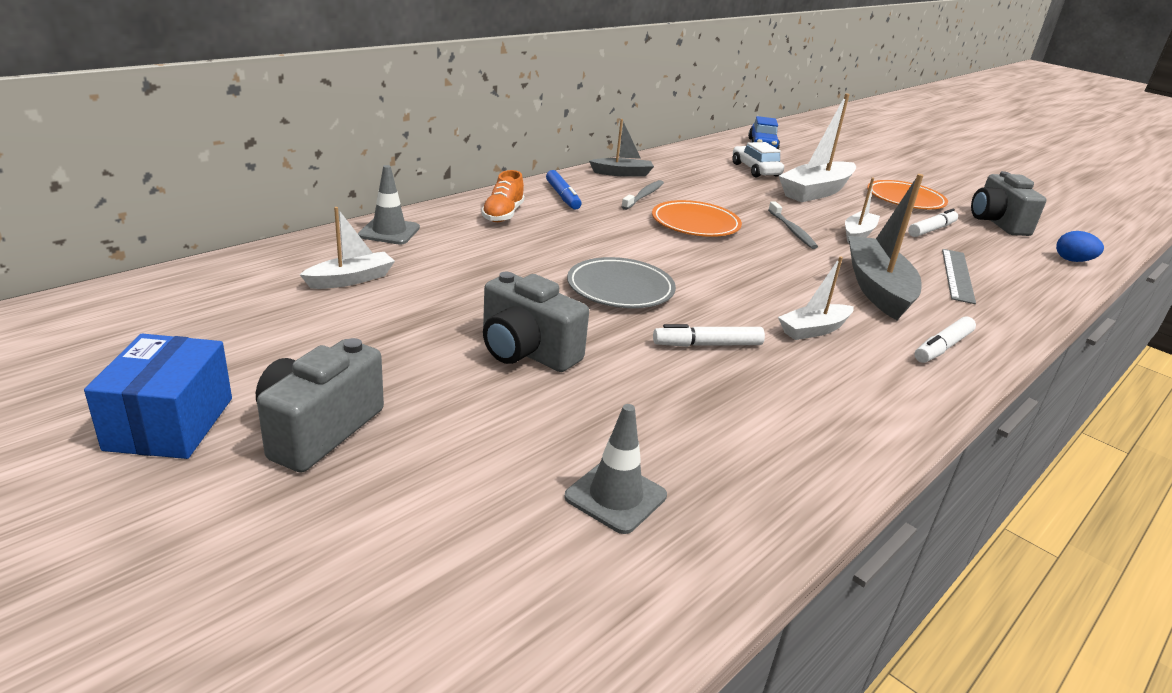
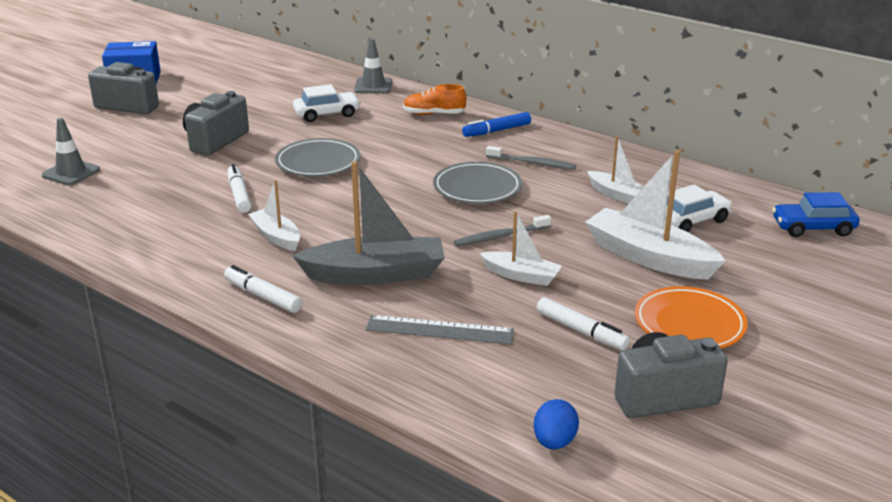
camera: 85 degrees right, 0 degrees up
white boat [300,207,395,289] -> white boat moved to [587,136,644,204]
grey boat [589,119,654,177] -> none
orange plate [652,200,742,237] -> grey plate [433,162,522,204]
none -> white car [293,84,361,122]

